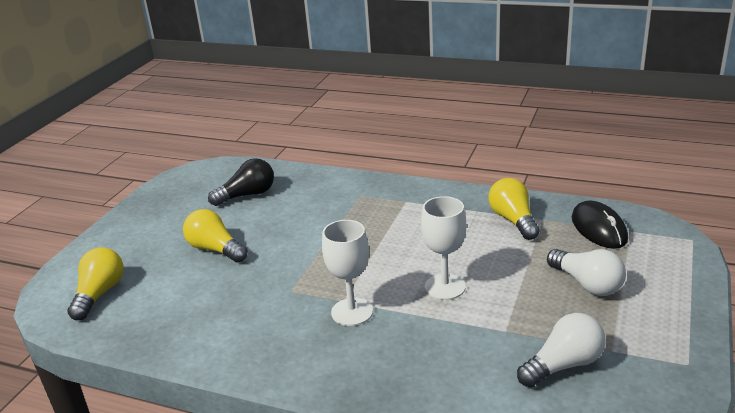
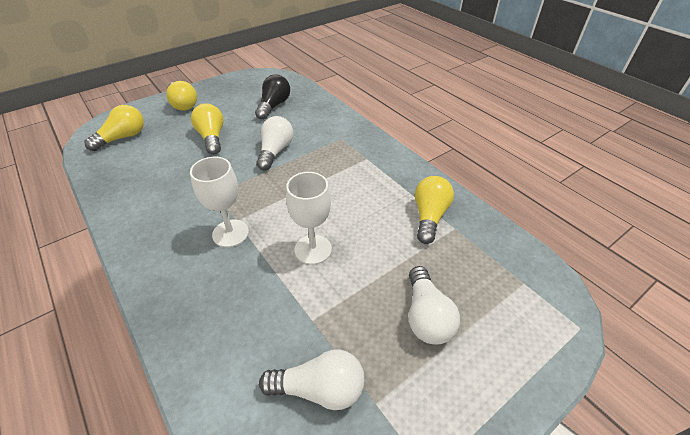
camera: 30 degrees right, 15 degrees up
black light bulb [208,158,274,206] -> black light bulb turned 75 degrees counterclockwise [255,74,290,120]
black mouse [572,200,628,249] -> none
none -> yellow light bulb [166,81,197,111]
none -> white light bulb [256,116,293,170]

